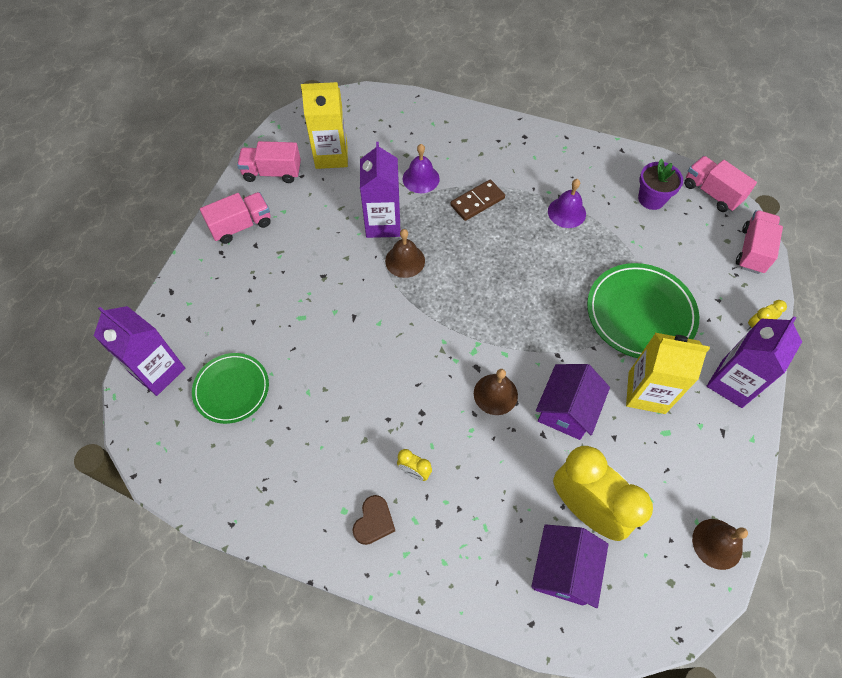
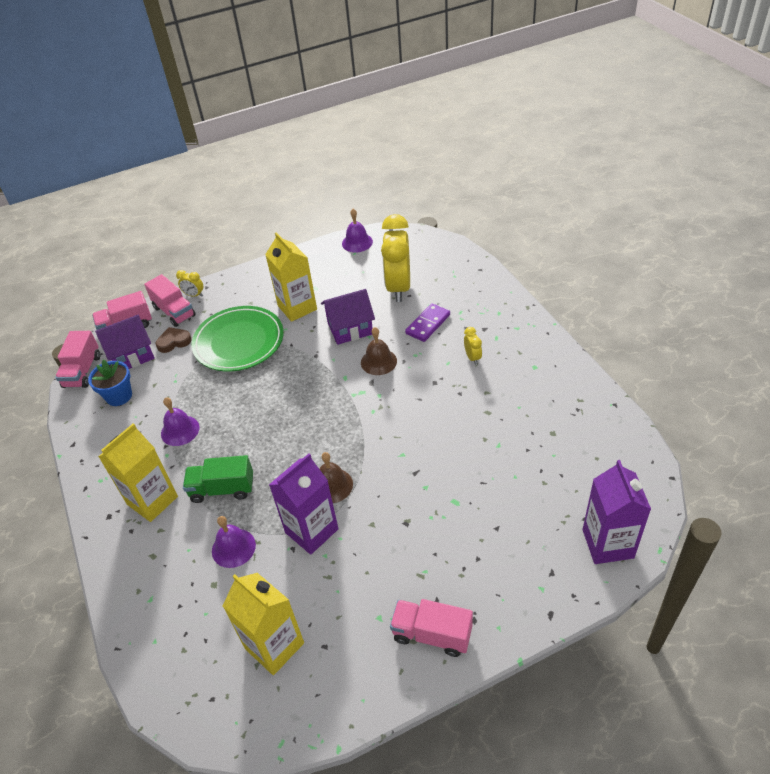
camera: 130 degrees left, 15 degrees down
green plate [192,353,269,424] -> none
pink truck [237,141,301,183] -> pink truck moved to [144,274,196,327]
brown heart [352,495,395,545] -> brown heart moved to [156,327,192,353]
brown domino [450,179,505,221] -> green truck [183,455,253,503]
purple house [531,524,609,608] -> purple house moved to [95,315,155,369]
purple flower pot [638,159,683,210] -> blue flower pot [88,360,132,406]
brown bell [692,519,748,570] -> purple bell [342,209,373,252]
purple carton [707,317,802,408] -> none
none -> yellow carton [98,423,178,522]
none -> purple domino [405,303,450,342]

